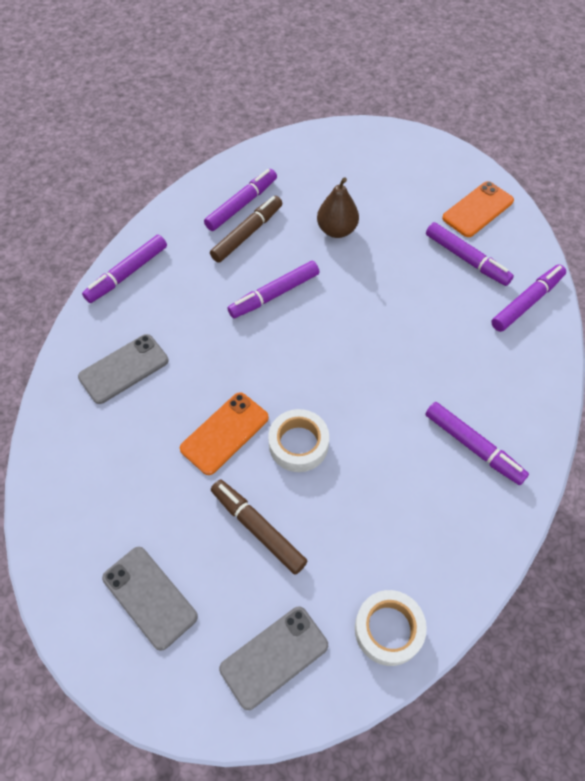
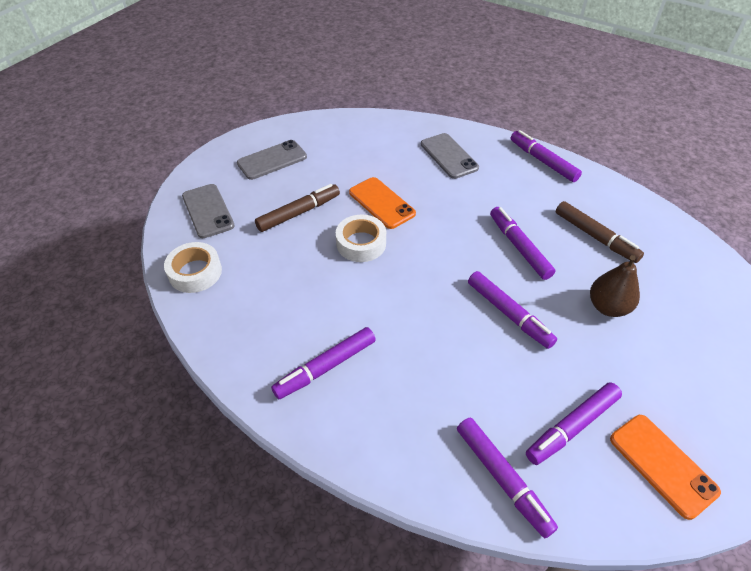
camera: 100 degrees right, 10 degrees down
purple marker [204,169,277,231] -> purple marker moved to [468,271,557,349]

